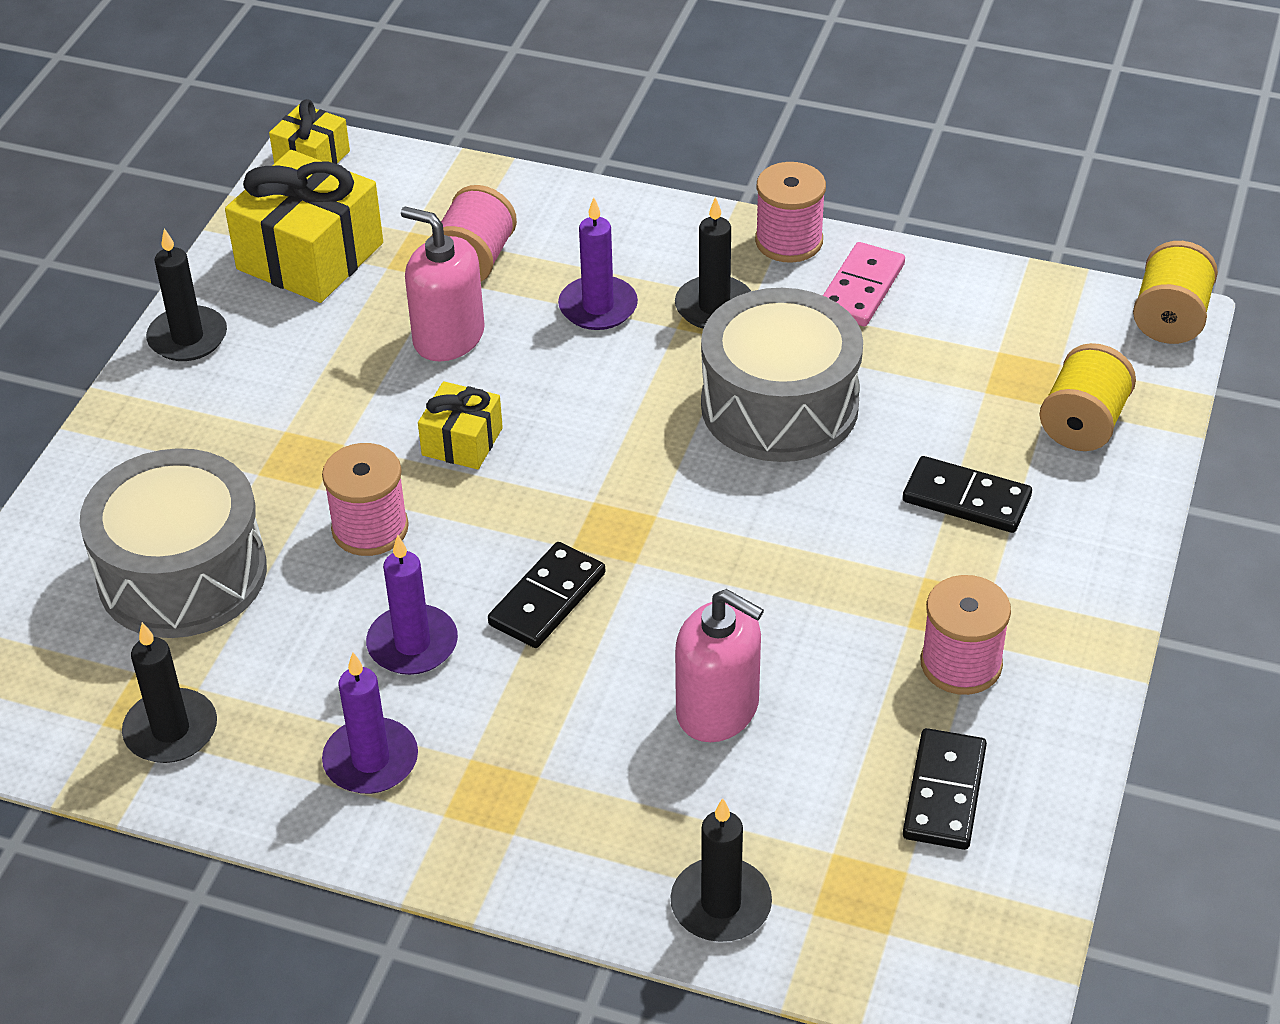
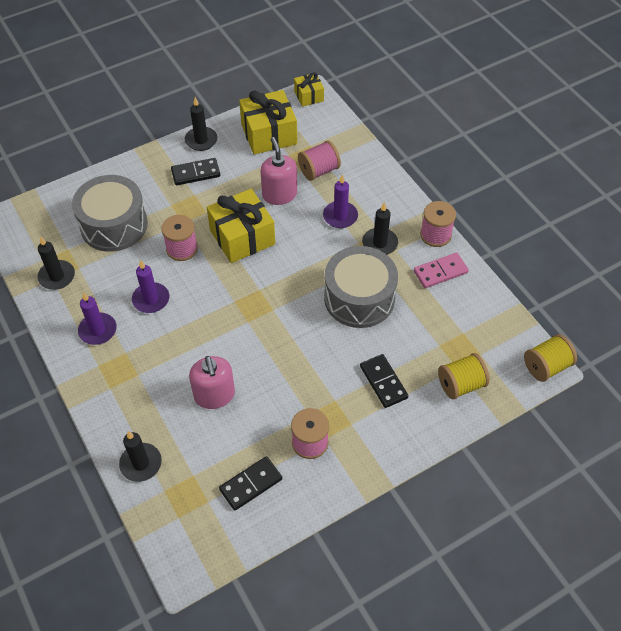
camera: 40 degrees right, 10 degrees up
yellow gift [418,381,503,469] -> yellow gift [207,189,275,263], size x1.85
black domino [488,542,605,648] -> black domino moved to [171,158,220,185]

